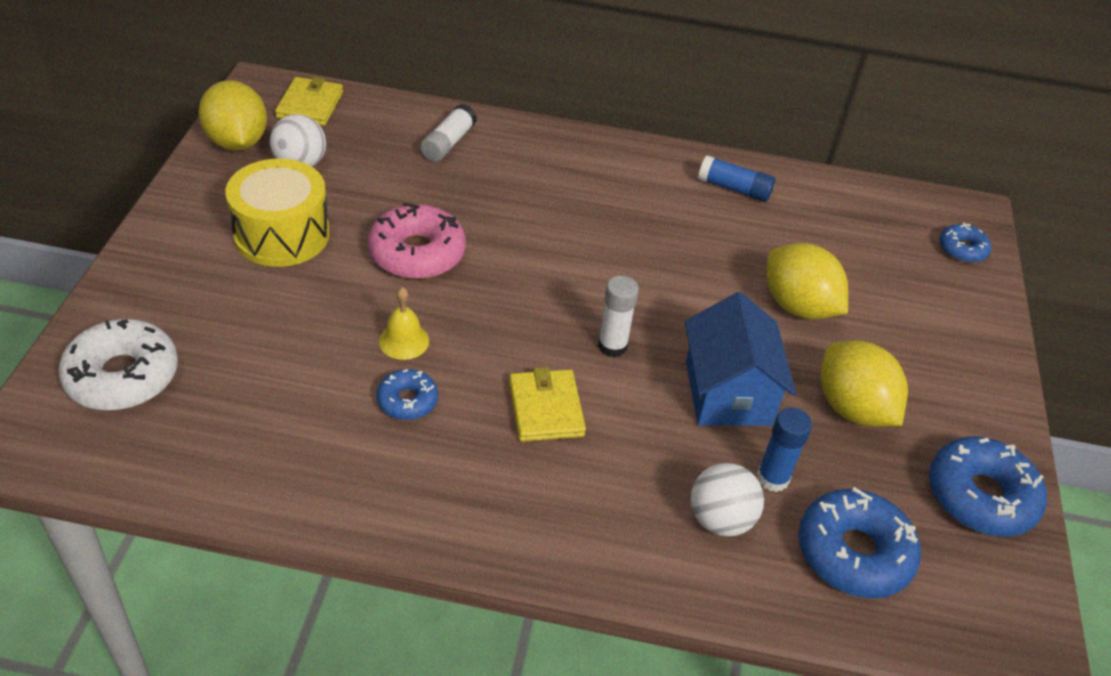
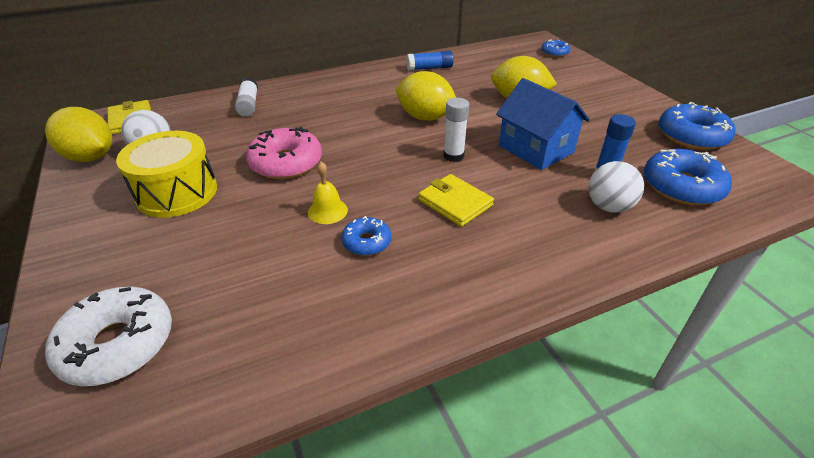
camera: 30 degrees left, 5 degrees down
yellow lemon [821,341,908,427] -> yellow lemon moved to [396,71,456,121]

